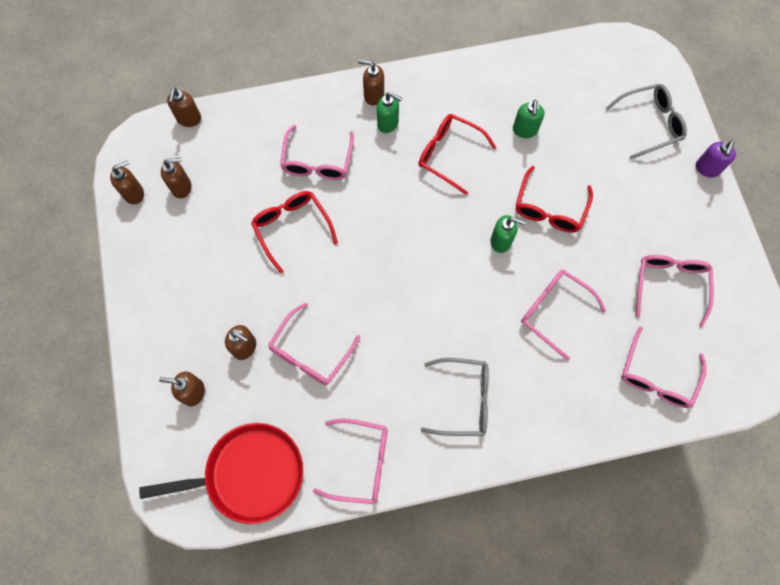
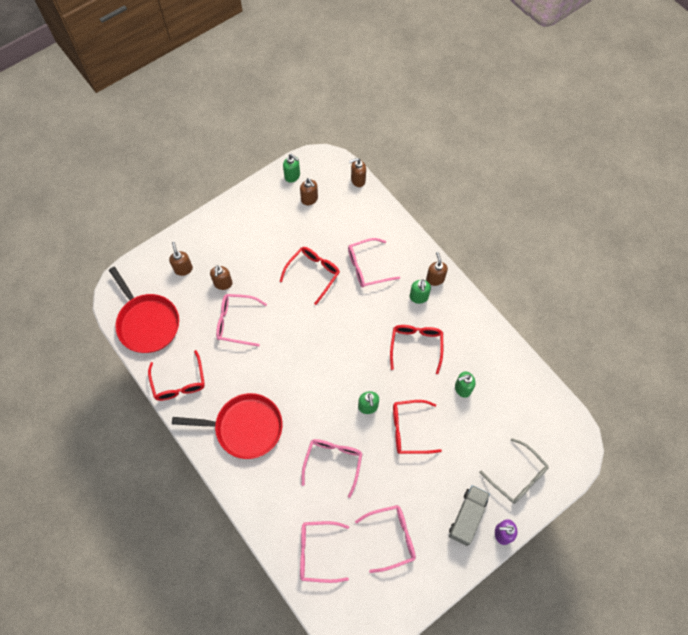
camera: 65 degrees right, 5 degrees down
brown soap dispenser [110,160,144,204] -> green soap dispenser [283,154,300,183]
pink glasses [313,419,388,504] -> red glasses [148,350,205,401]
grey glasses [421,358,489,436] -> red pan [172,393,282,459]
none -> grey truck [449,485,490,546]

